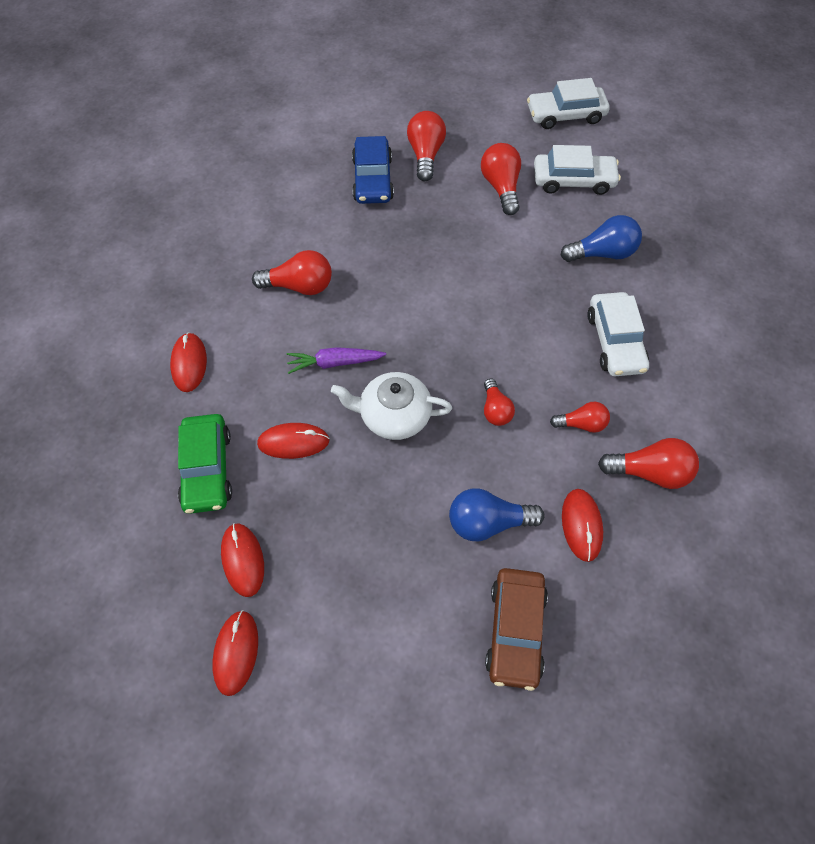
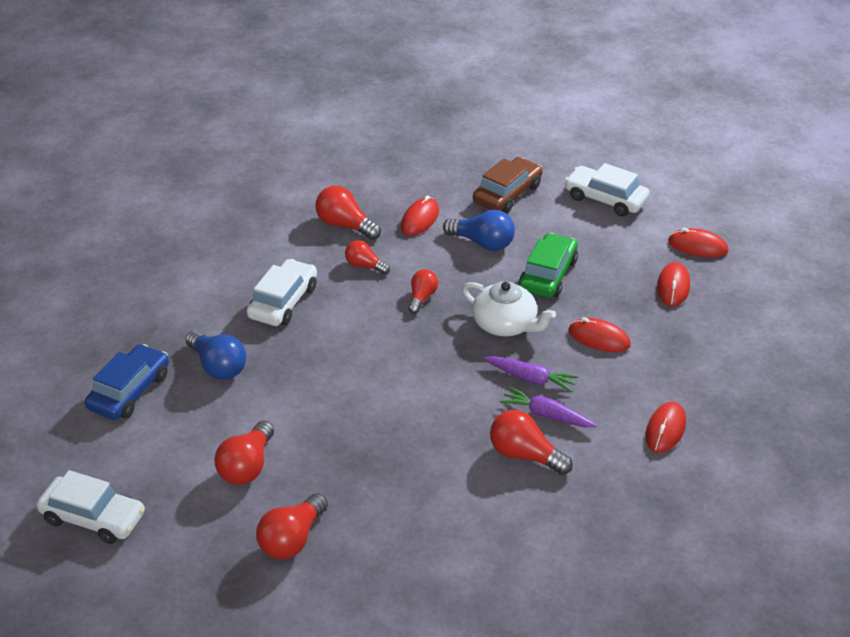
camera: 150 degrees left, 20 degrees down
green car [178,414,232,514] -> green car moved to [519,233,578,298]
red mouse [213,610,258,696] -> red mouse turned 75 degrees clockwise [668,228,728,258]
blue car [352,136,394,204] -> blue car moved to [85,344,169,420]
white car [534,145,621,195] -> white car moved to [565,163,650,217]
blue light bulb [561,215,642,262] -> blue light bulb turned 150 degrees counterclockwise [185,330,246,380]
none -> purple carrot [499,386,597,427]

